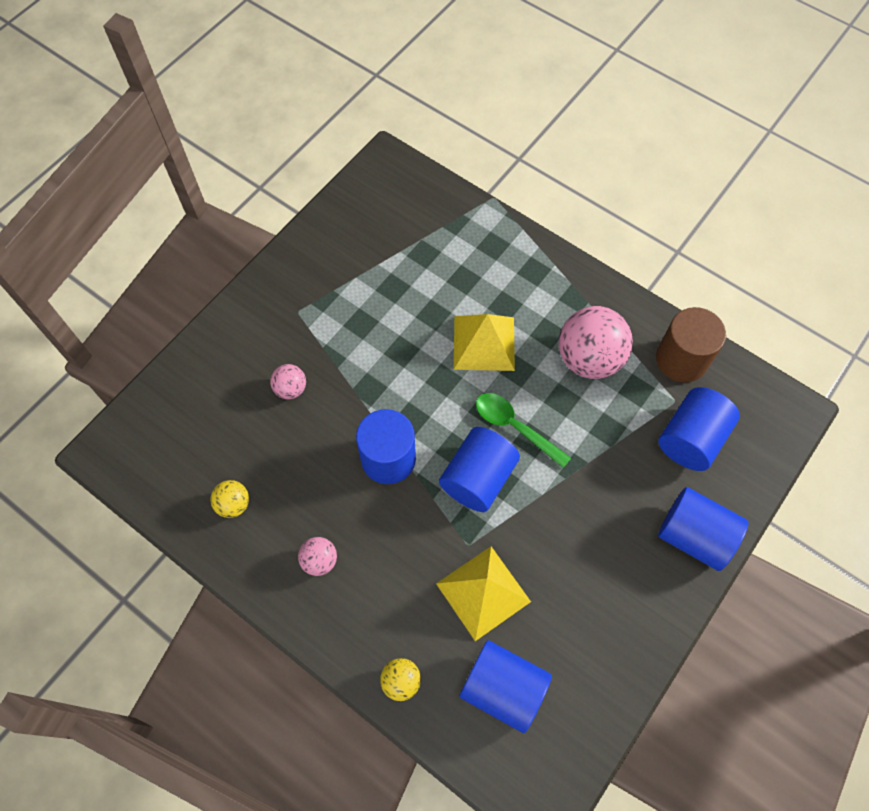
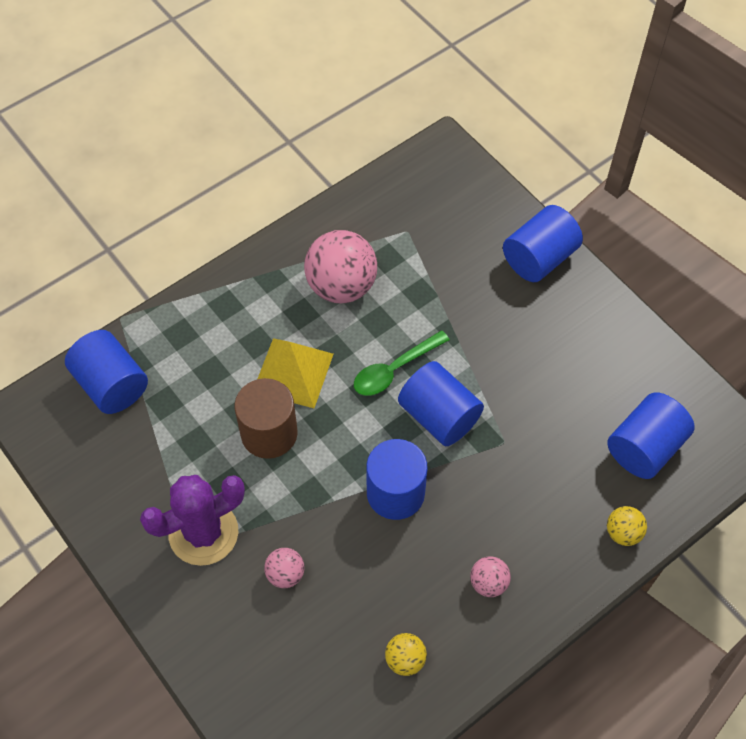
camera: 75 degrees left, 5 degrees down
yellow pyramid [436,546,531,641] -> none
brown cylinder [656,307,726,383] -> brown cylinder moved to [234,378,298,459]
blue cylinder [658,387,740,471] -> blue cylinder moved to [65,330,148,414]
none -> purple cactus [140,475,245,566]

